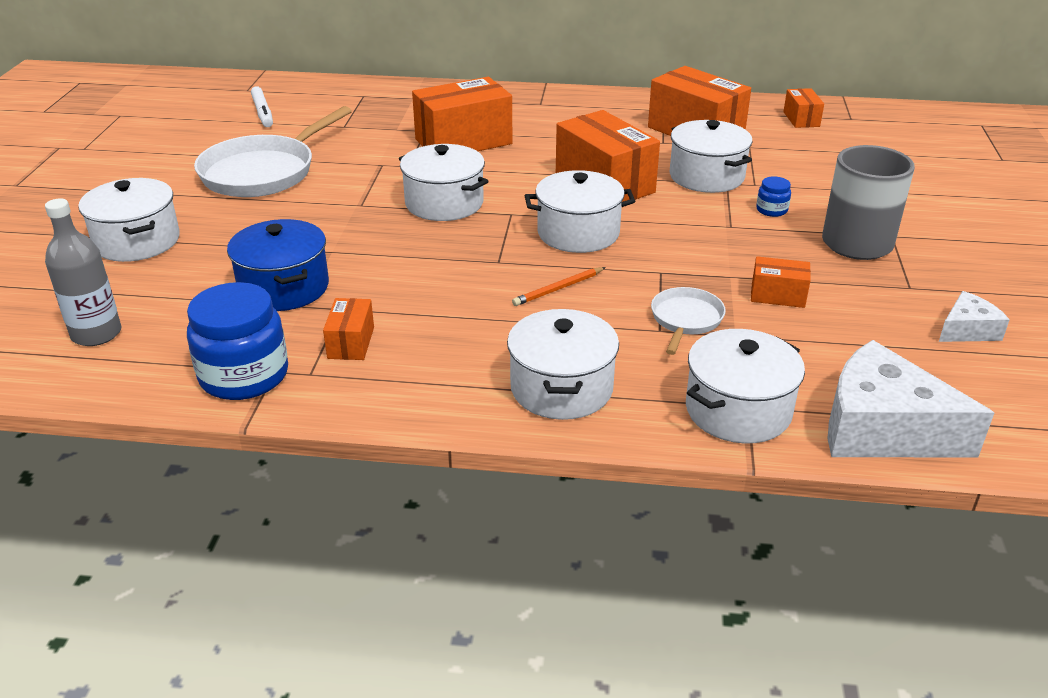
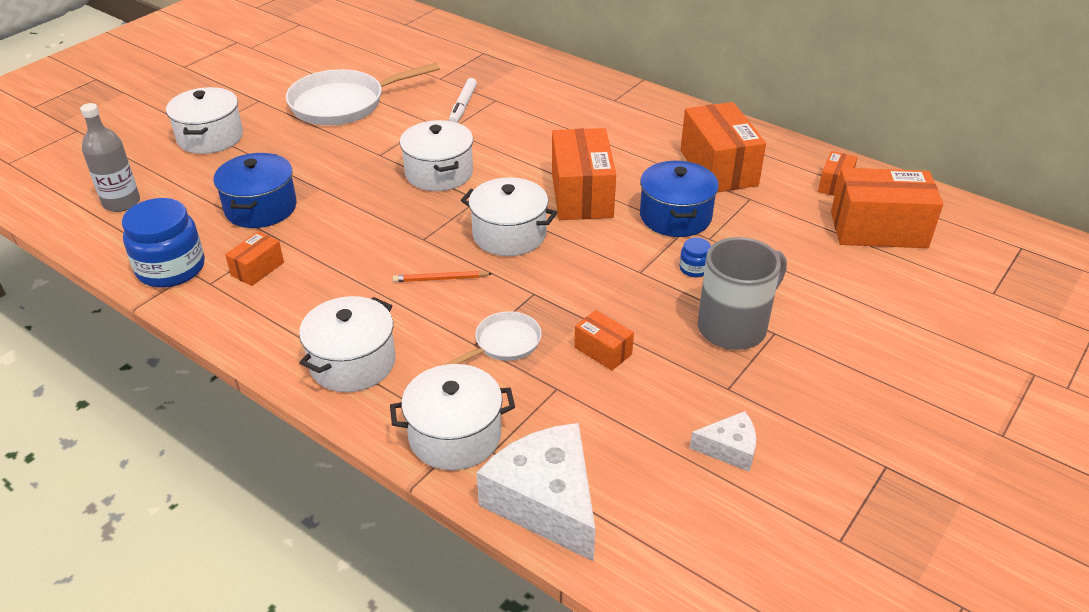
camera: 30 degrees right, 5 degrees up
white marker [251,86,273,127] -> white marker moved to [449,78,477,123]
orange box [412,77,512,151] -> orange box moved to [831,168,943,248]
white pot [670,120,752,193] -> blue pot [640,161,719,237]

